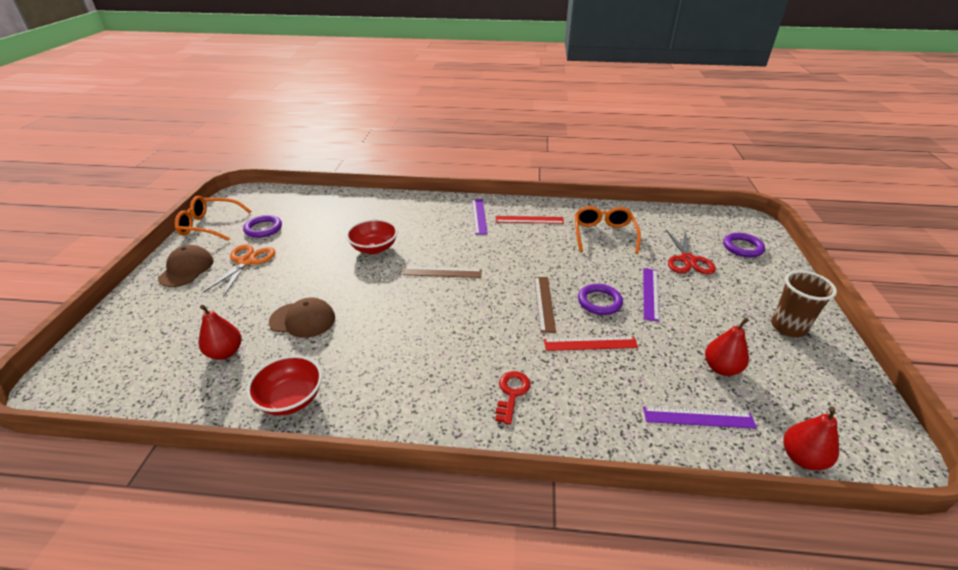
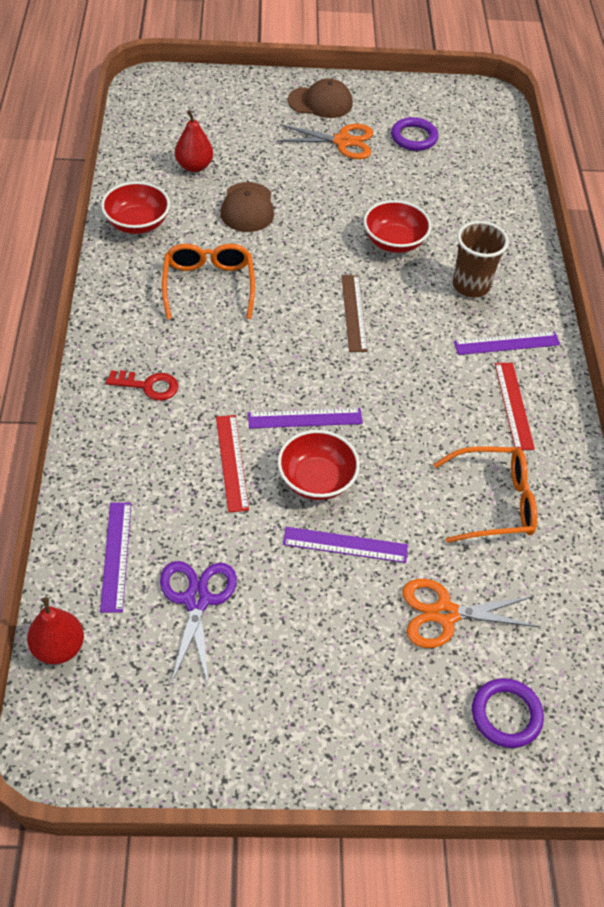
camera: 80 degrees right, 15 degrees up
orange glasses [175,196,251,241] -> orange glasses moved to [162,244,255,320]
brown ruler [534,277,556,333] -> purple ruler [248,408,363,428]
purple ring [578,284,623,315] -> red bowl [277,430,360,500]
red scissors [666,229,716,275] -> orange scissors [402,579,540,648]
red pear [705,318,749,376] -> purple scissors [160,561,237,684]
brown cup [771,271,837,337] -> brown cup moved to [453,221,509,297]

